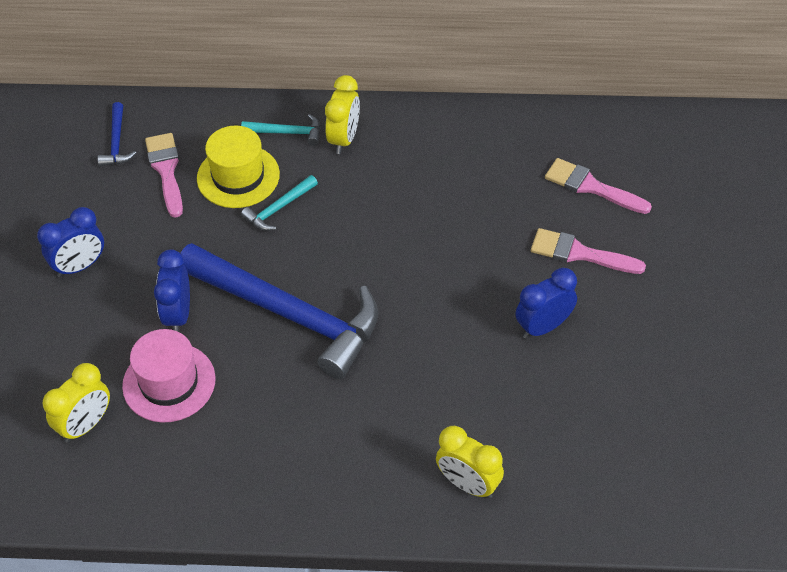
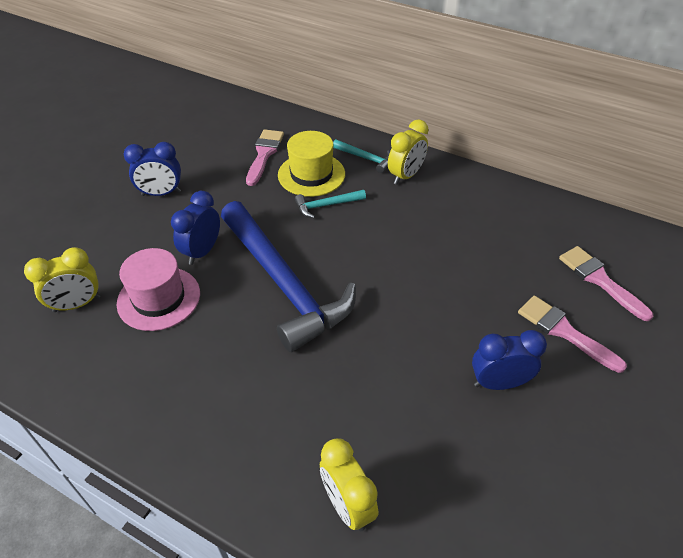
camera: 25 degrees right, 5 degrees down
blue hammer [97,102,136,166] -> none

